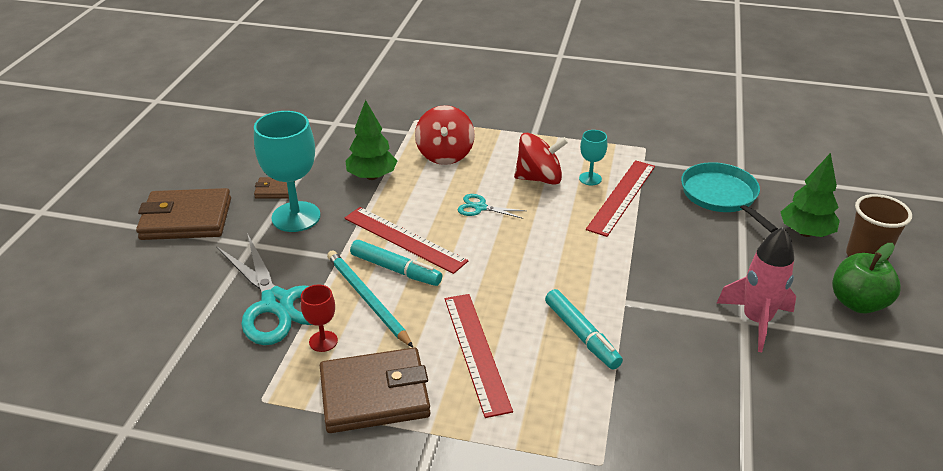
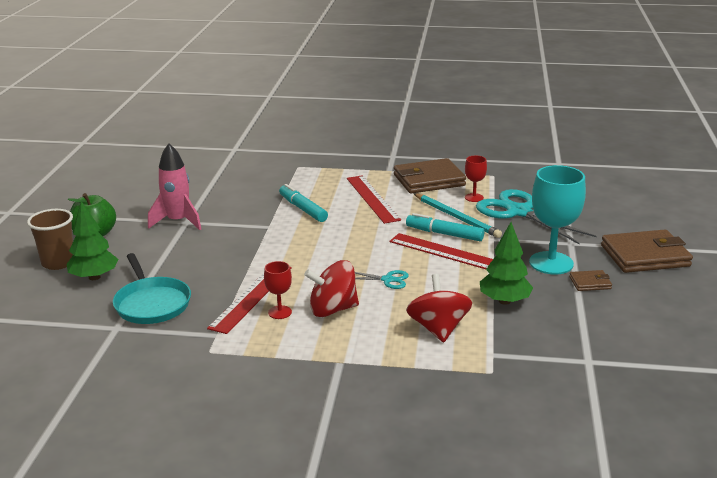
camera: 175 degrees right, 10 degrees down
turquoise goblet [579,130,607,185] -> red goblet [264,261,292,319]

